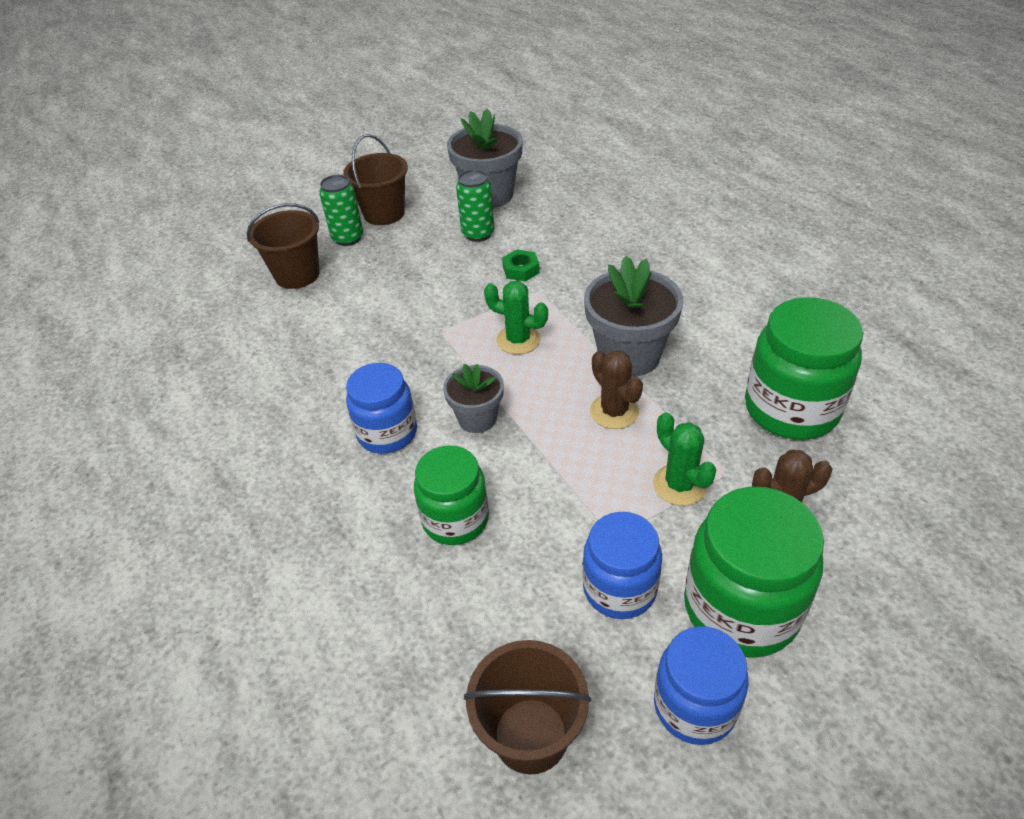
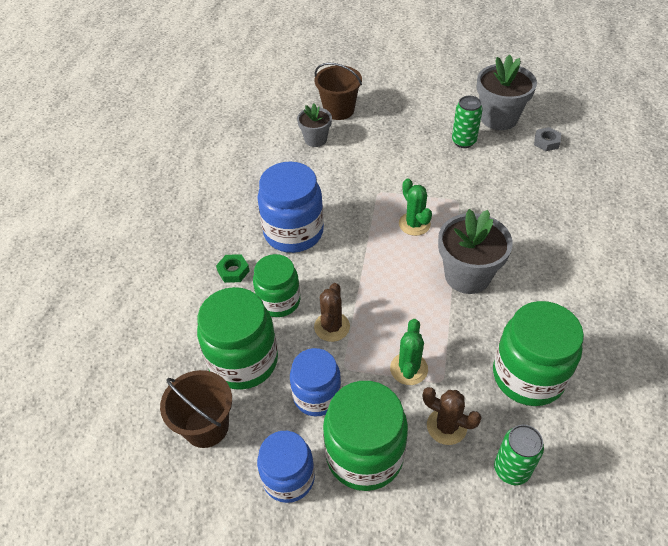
camera: 40 degrees right, 5 degrees up
green can [319,175,363,246] -> green can moved to [494,425,544,485]
brown bucket [343,134,408,225] -> none
blue jar [346,363,417,454] -> blue jar [258,162,324,253], size x1.51
grey flower pot [443,364,504,433] -> grey flower pot moved to [297,104,332,147]
green nut [502,249,540,281] -> green nut moved to [216,254,250,283]
brown cactus [590,350,643,429] -> brown cactus moved to [314,283,350,342]
none -> green jar [197,287,278,390]
none -> grey nut [534,127,561,151]

